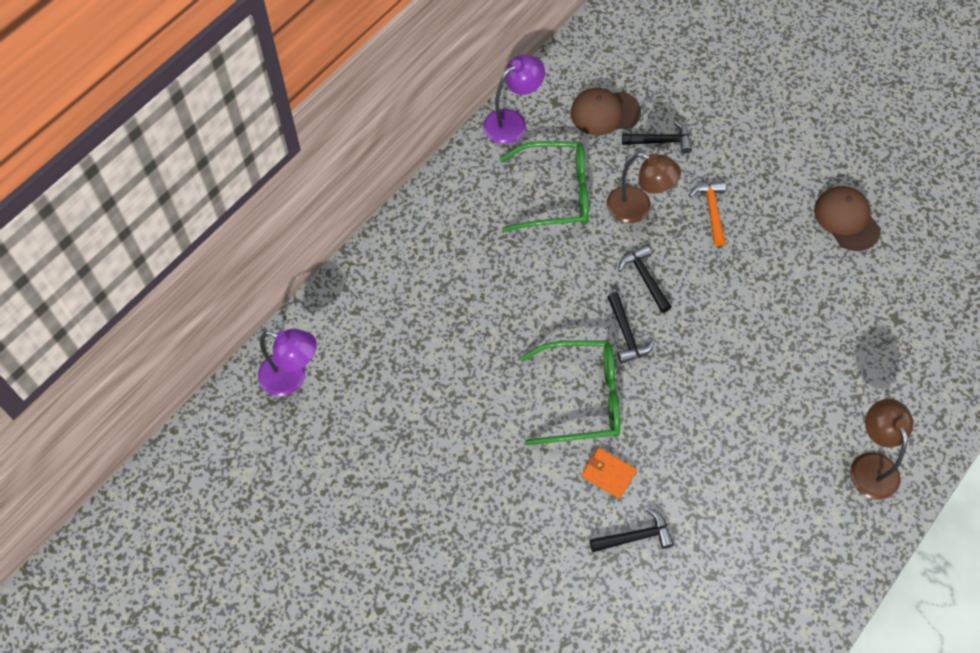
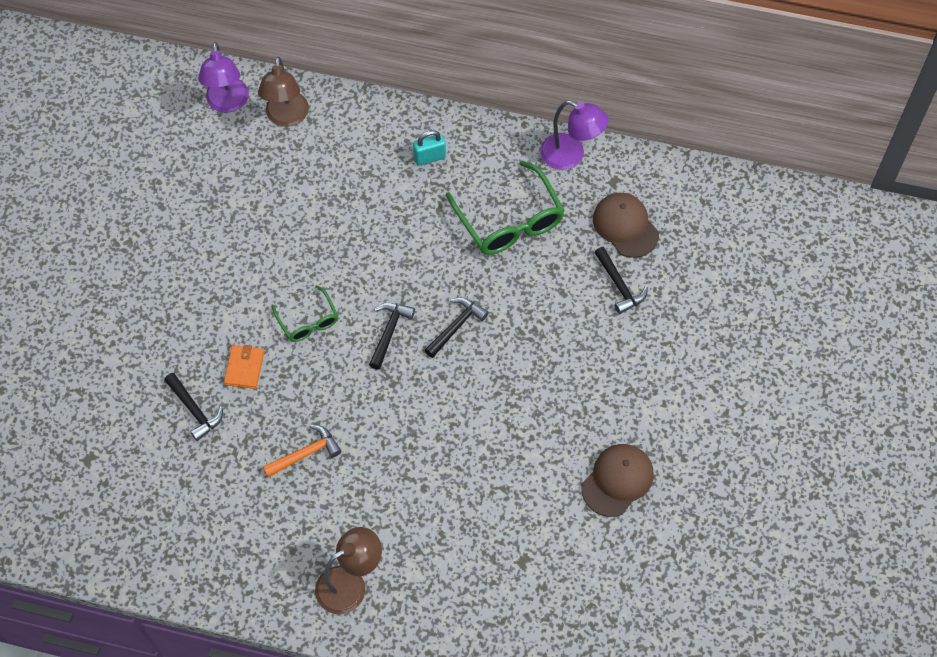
camera: 65 degrees right, 0 degrees up
green glasses [520,340,620,445] -> green glasses [272,285,338,342], size x0.56
brown lamp [607,153,681,223] -> brown lamp moved to [258,57,309,127]
black hammer [607,292,655,364] -> black hammer turned 150 degrees clockwise [369,303,415,369]
orange hammer [689,181,726,246] -> orange hammer moved to [263,425,341,477]
none -> turquoise padlock [413,130,446,166]

